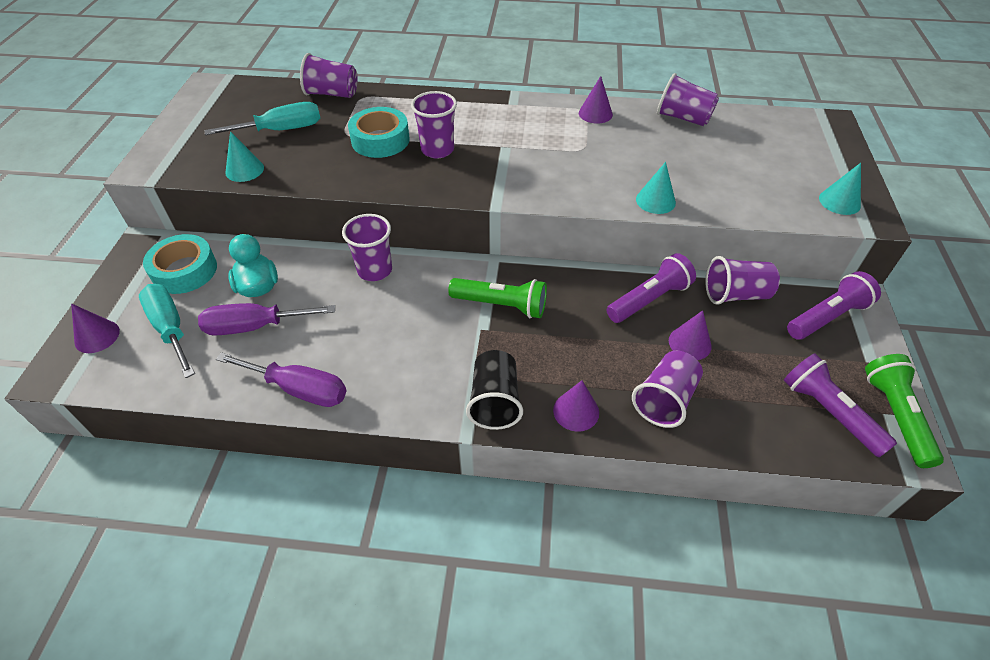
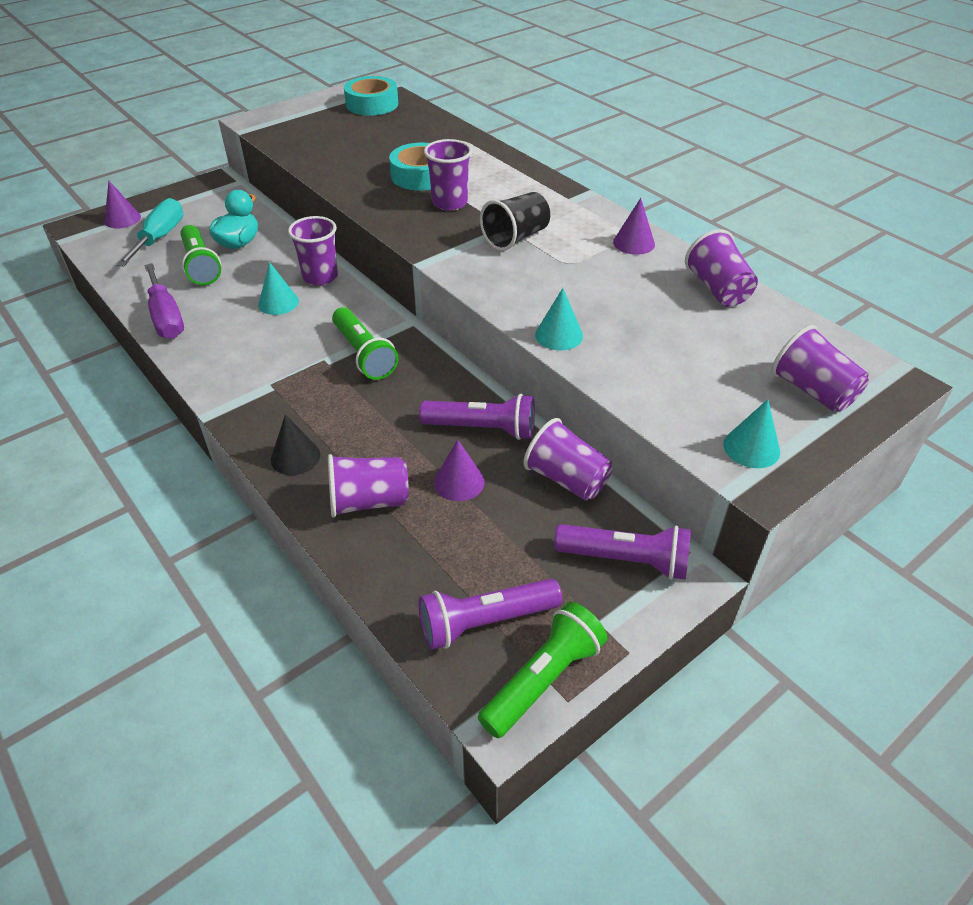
camera: 45 degrees right, 5 degrees down
turquoise tape [143,234,217,294] -> turquoise tape moved to [344,76,398,116]
purple screwdriver [198,303,335,336] -> green flashlight [180,225,221,285]
turquoise screwdriver [204,102,320,135] -> none
turquoise cone [225,131,264,182] -> turquoise cone moved to [258,262,299,315]
purple cup [300,53,358,98] -> purple cup moved to [772,325,869,412]
black cup [466,350,523,430] -> black cup moved to [480,192,550,251]
purple cone [553,380,599,432] -> black cone [271,415,320,475]
purple flashlight [784,353,897,457] -> purple flashlight turned 120 degrees counterclockwise [419,579,562,650]

